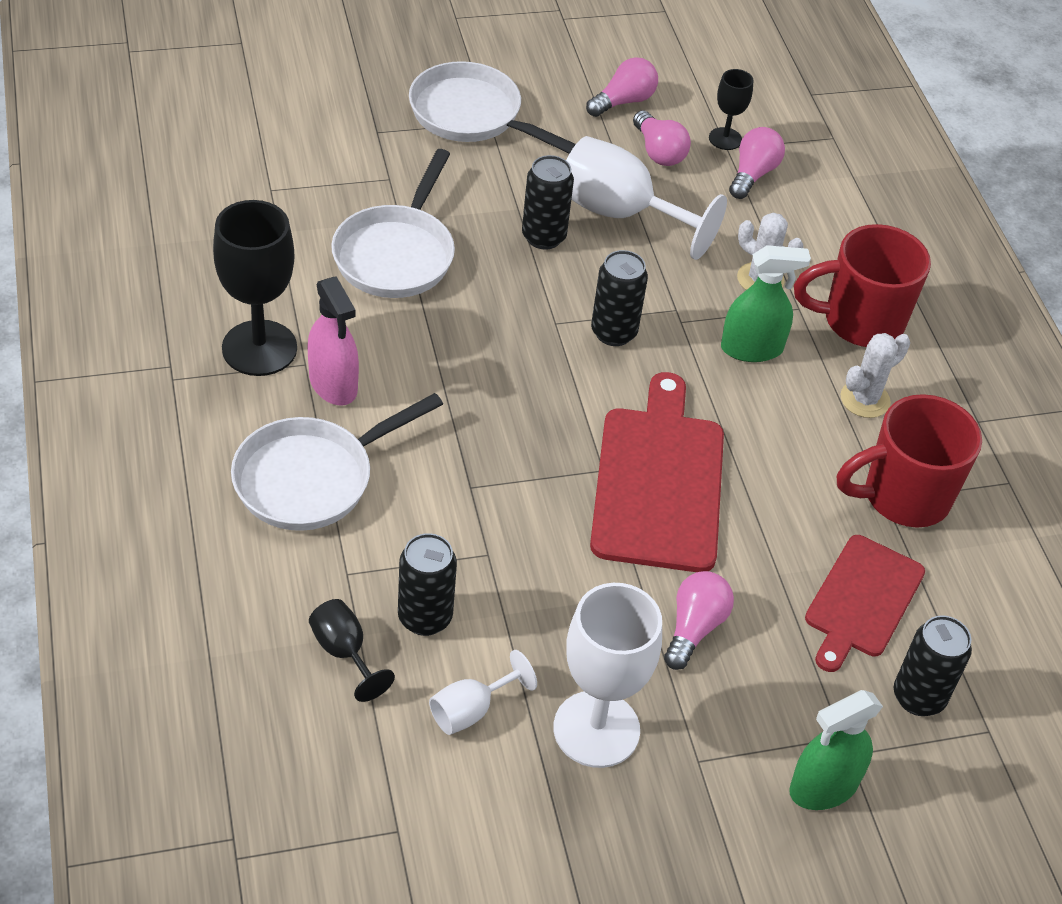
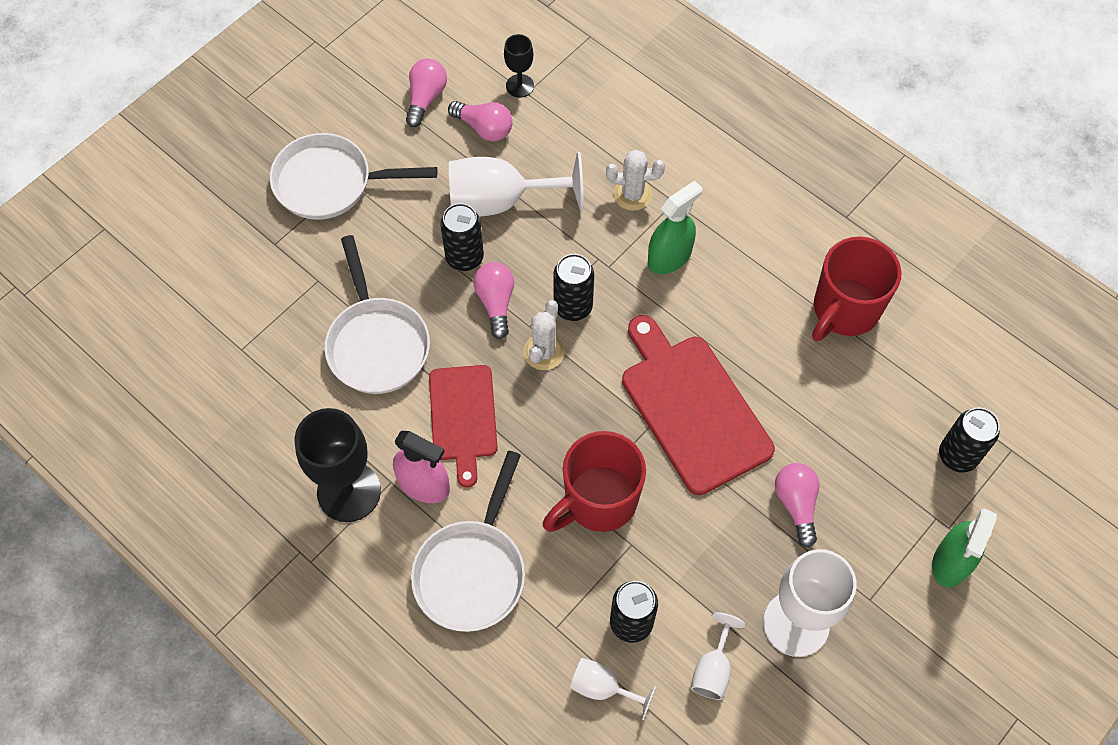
camera: 30 degrees left, 15 degrees up
black goblet [309,599,395,702] -> white goblet [570,658,656,720]
pink light bulb [729,127,785,199] -> pink light bulb moved to [473,262,515,339]
red mug [794,224,931,347] -> red mug moved to [543,431,646,532]
red cutting board [805,535,925,672] -> red cutting board moved to [429,365,498,488]
white cactus [841,333,910,418] -> white cactus moved to [523,300,565,370]

